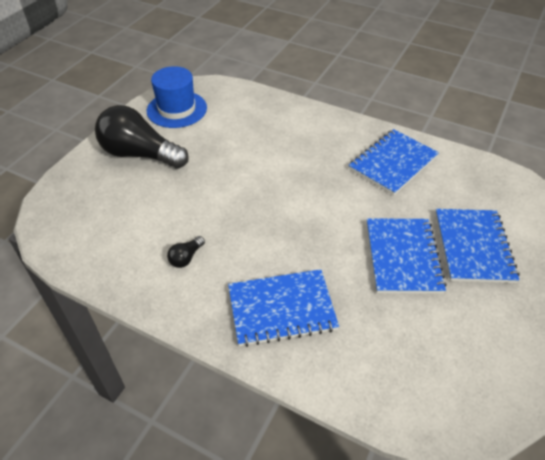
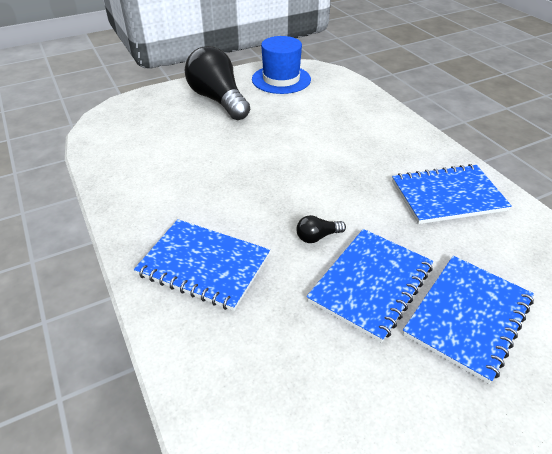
camera: 35 degrees right, 5 degrees down
black light bulb [167,236,205,268] -> black light bulb moved to [296,215,346,243]

